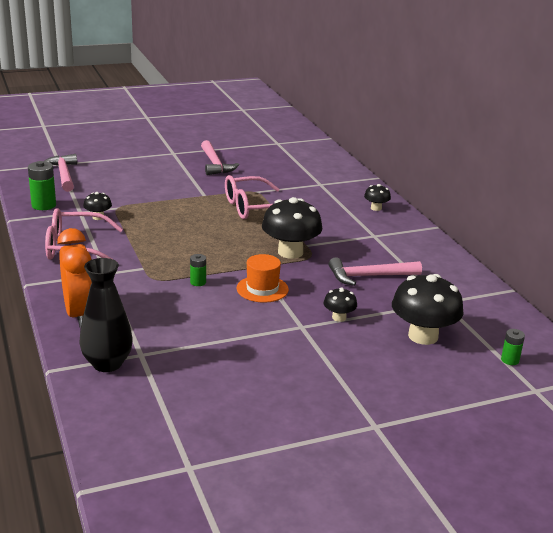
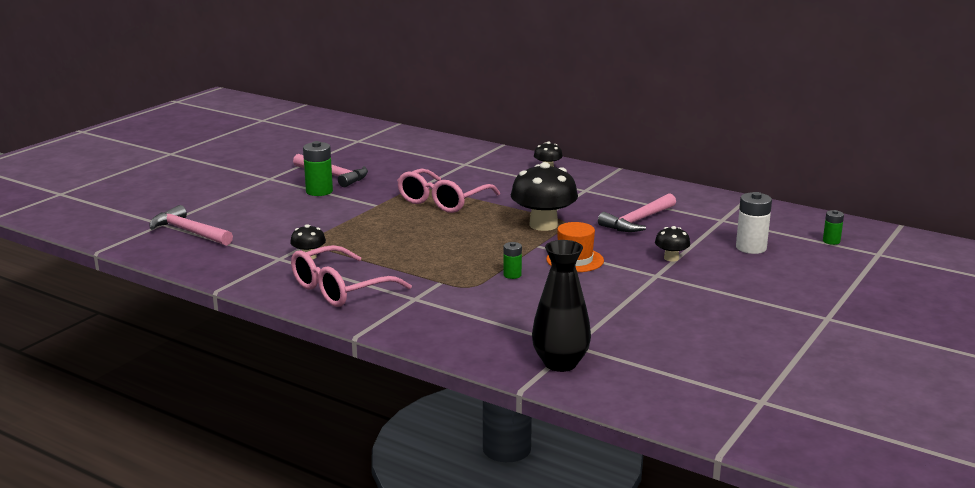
camera: 35 degrees left, 5 degrees down
green battery [28,161,56,210] -> green battery moved to [303,141,333,196]
orange clock [57,228,92,327] -> none
black mushroom [392,274,464,345] -> white battery [736,192,772,254]

